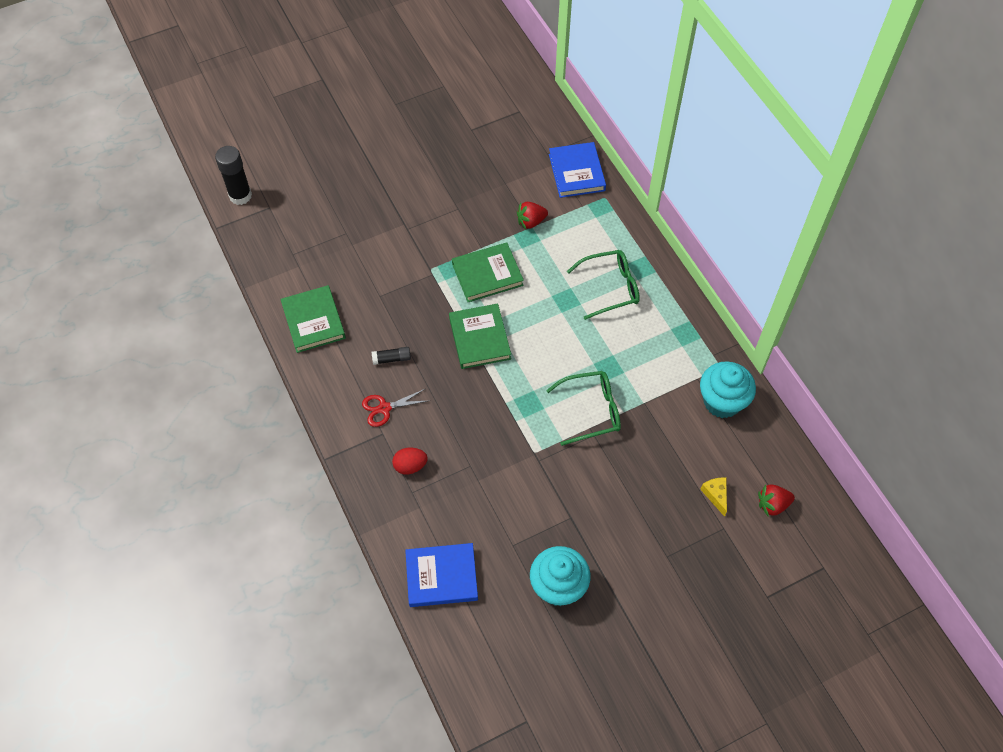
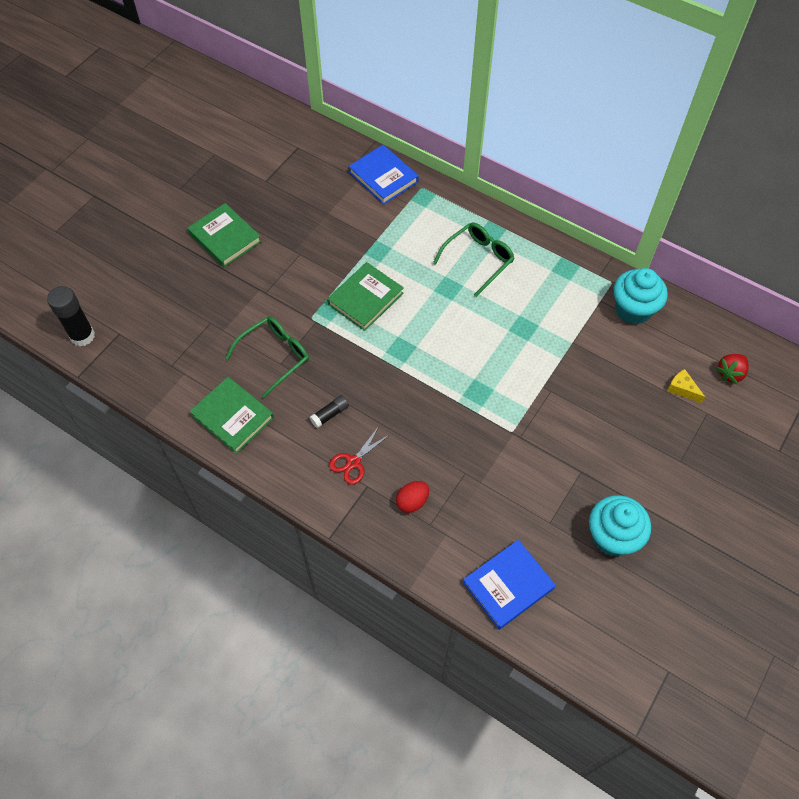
camera: 30 degrees left, 0 degrees up
green book [449,303,511,369] -> green book moved to [188,203,262,267]
red strawberry [517,202,548,229] -> none
green glasses [546,371,621,446] -> green glasses moved to [226,316,309,398]

